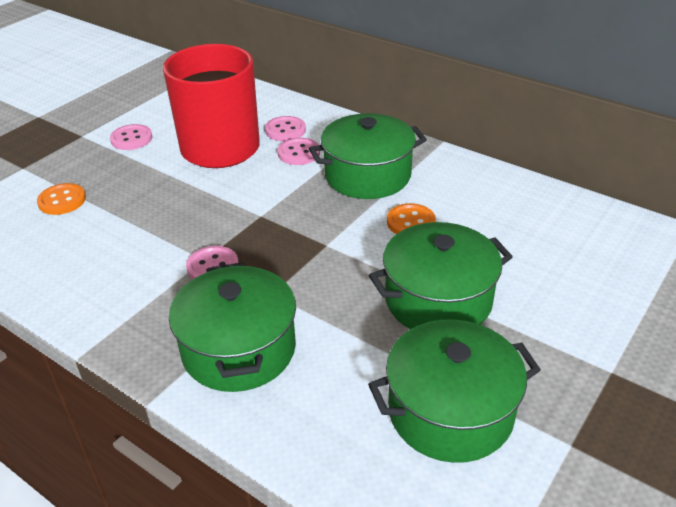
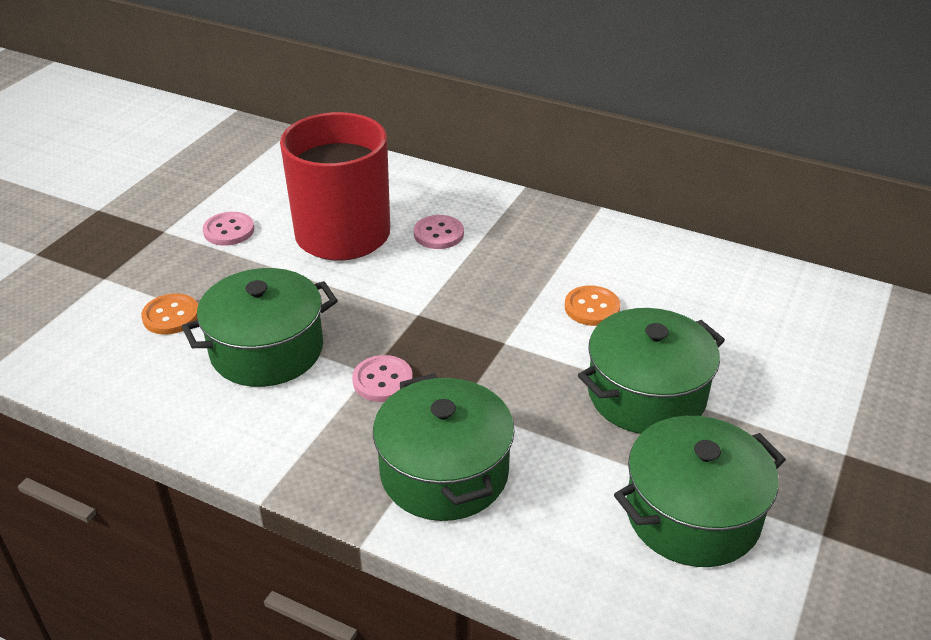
camera: 10 degrees left, 0 degrees up
pink button [265,116,306,141] -> none
green pot [309,113,427,199] -> green pot moved to [182,268,338,387]

